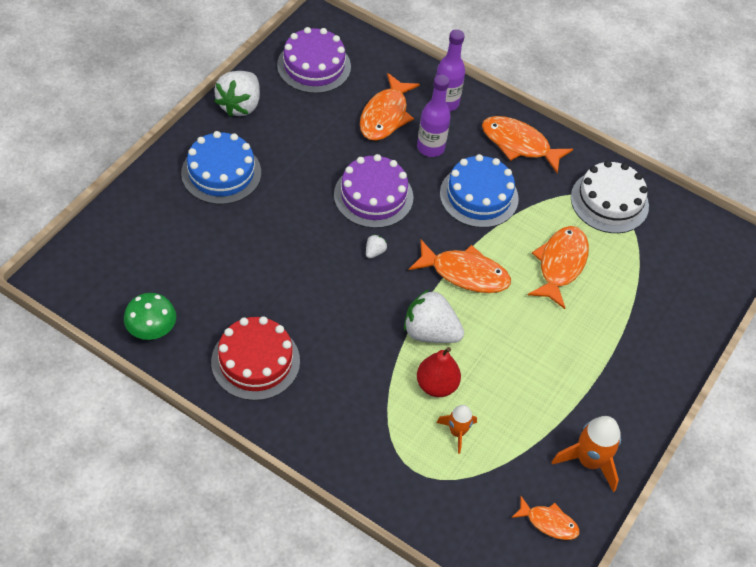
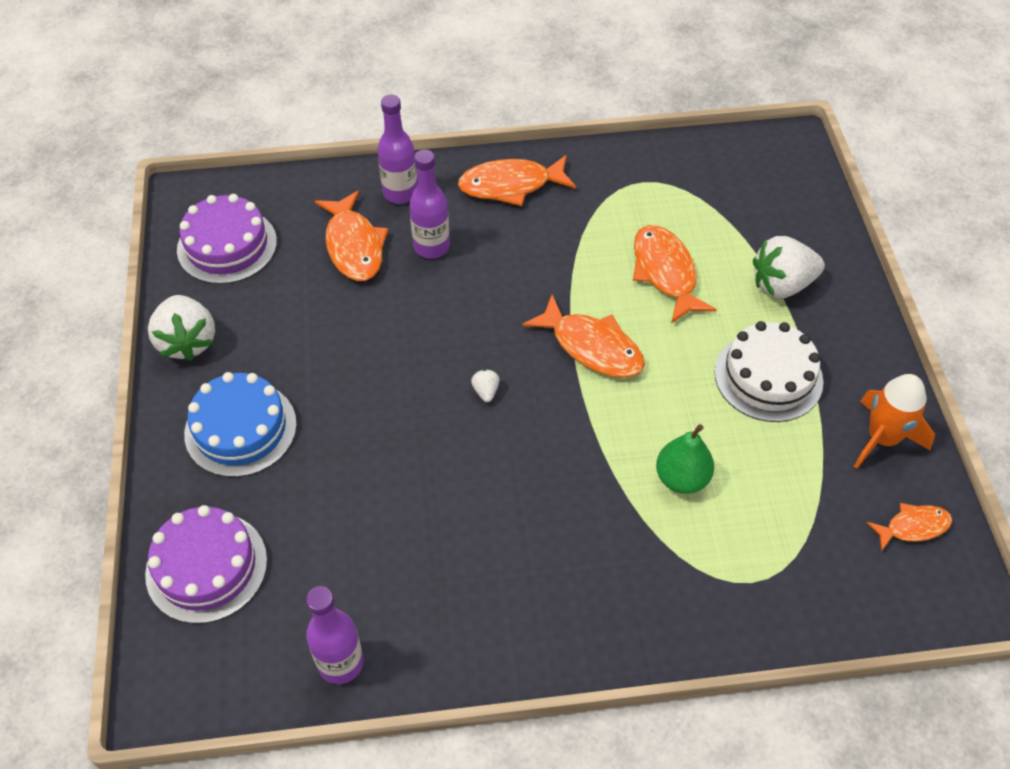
camera: 35 degrees left, 0 degrees up
green mushroom [124,293,176,340] -> purple bottle [306,586,364,684]
red cake [211,316,300,401] -> none
purple cake [334,154,413,228] -> purple cake moved to [145,505,267,624]
white strawberry [404,290,464,343] -> white strawberry moved to [753,236,825,298]
orange fish [409,240,511,293] -> orange fish turned 60 degrees clockwise [522,295,645,378]
red pear [417,347,461,397] -> green pear [656,424,714,494]
orange rocket [436,405,477,454] -> none
blue cake [440,154,519,228] -> none
white cake [571,160,649,233] -> white cake moved to [715,321,823,422]

